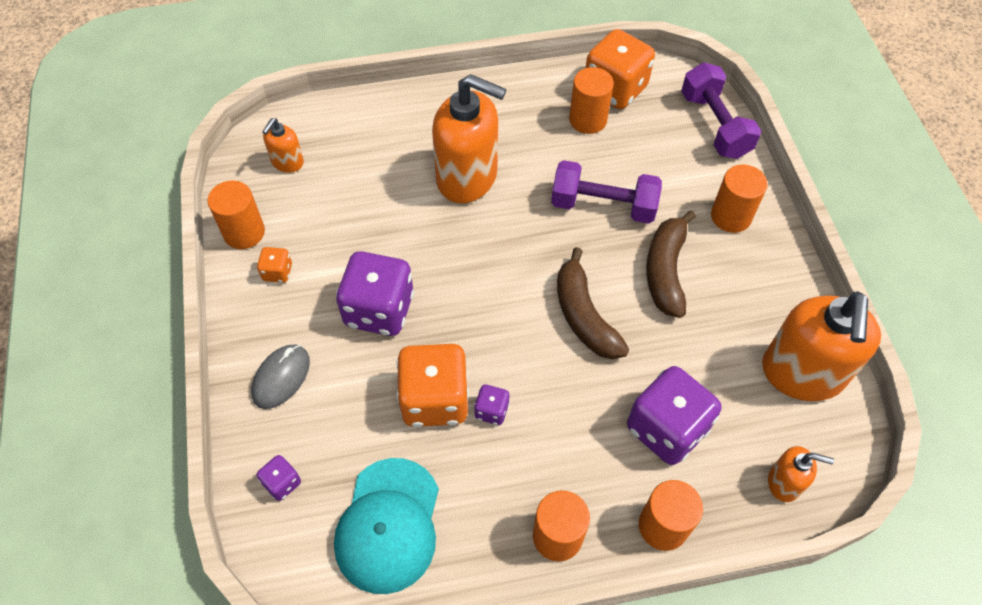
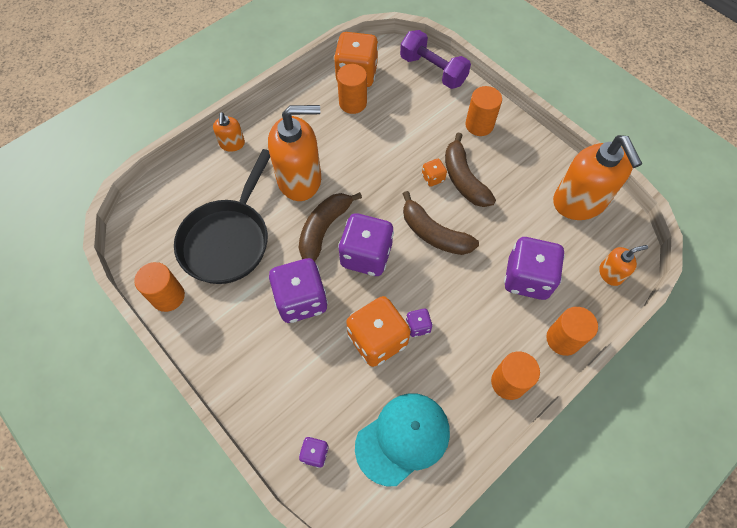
camera: 30 degrees left, 5 degrees up
grey mouse [251,344,310,409] -> none
orange dice [257,247,292,283] -> orange dice moved to [422,159,447,187]
orange soap dispenser [262,118,304,173] -> orange soap dispenser moved to [213,112,245,152]
turquoise cap [334,458,439,594] -> turquoise cap turned 105 degrees counterclockwise [355,393,450,486]
purple dumbbell [551,160,662,224] -> none
none -> black pan [174,149,270,284]
none -> brown banana [299,192,362,261]
none -> purple dice [338,213,394,276]

